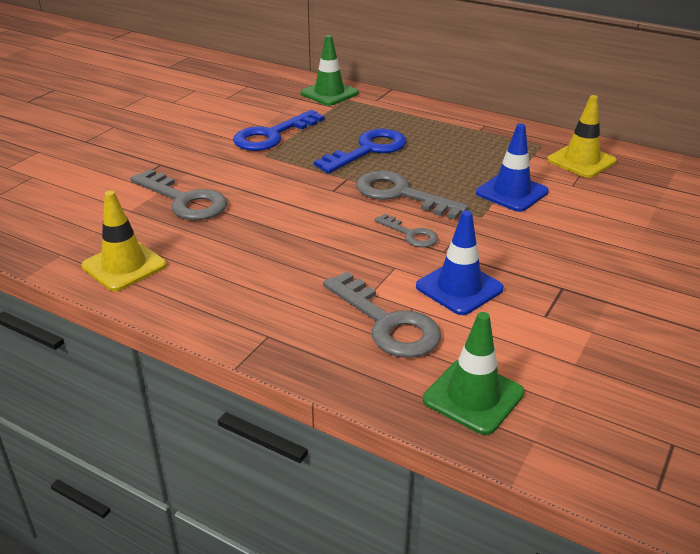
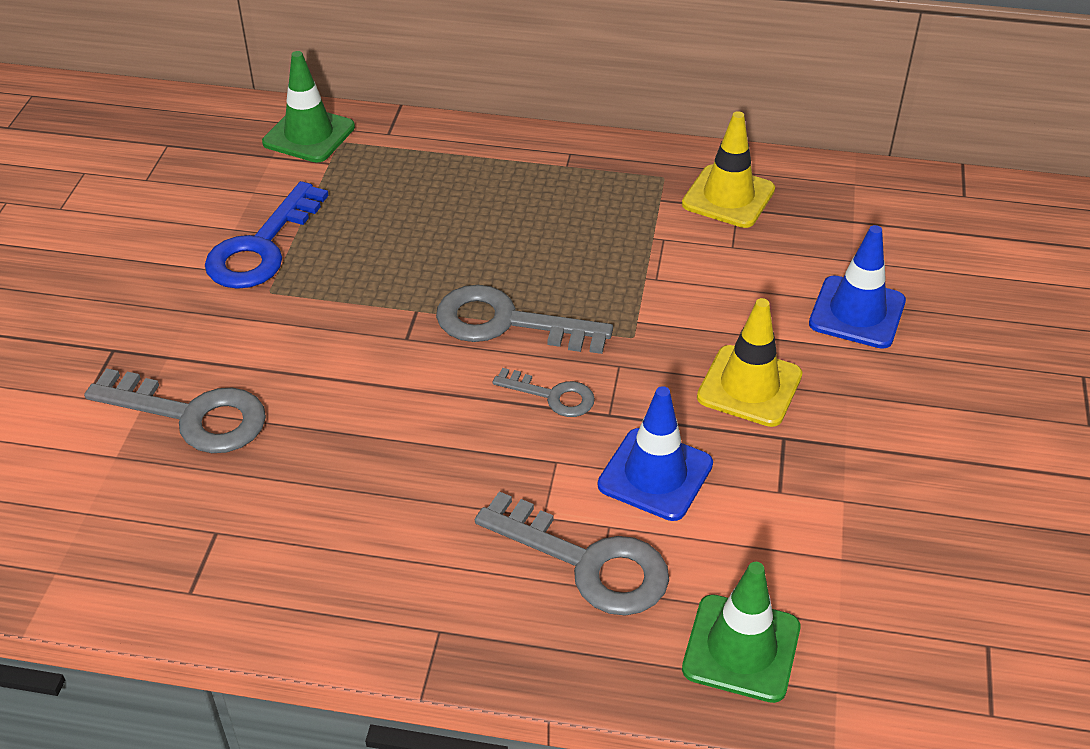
camera: 20 degrees left, 10 degrees up
yellow traffic cone [81,190,166,291] -> yellow traffic cone moved to [697,298,803,427]
blue key [314,129,406,173] -> none
blue traffic cone [476,123,549,212] -> blue traffic cone moved to [809,225,906,349]

